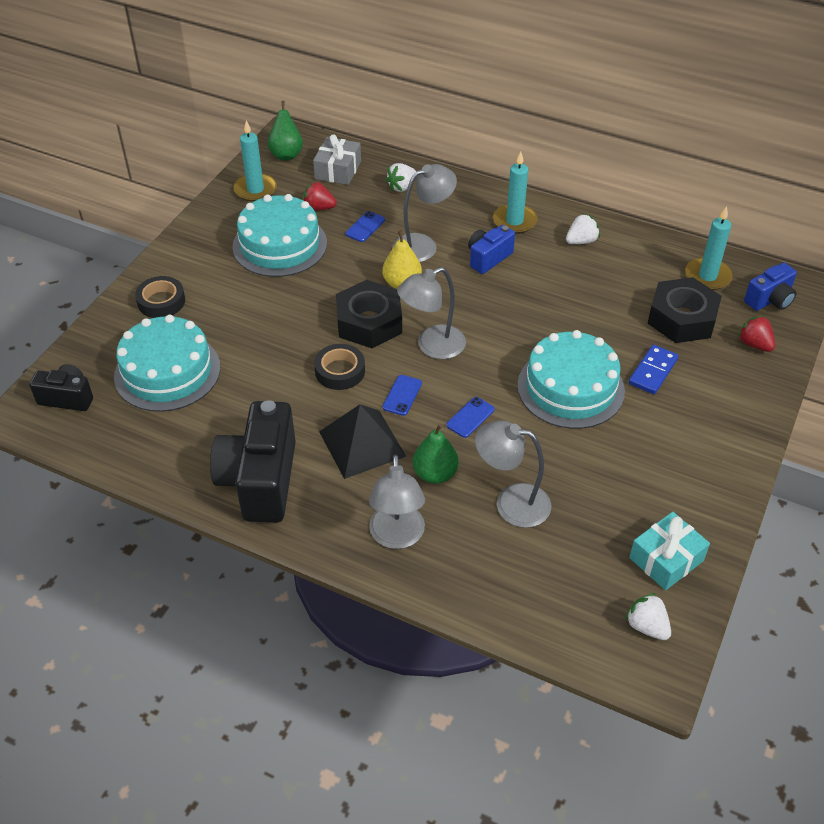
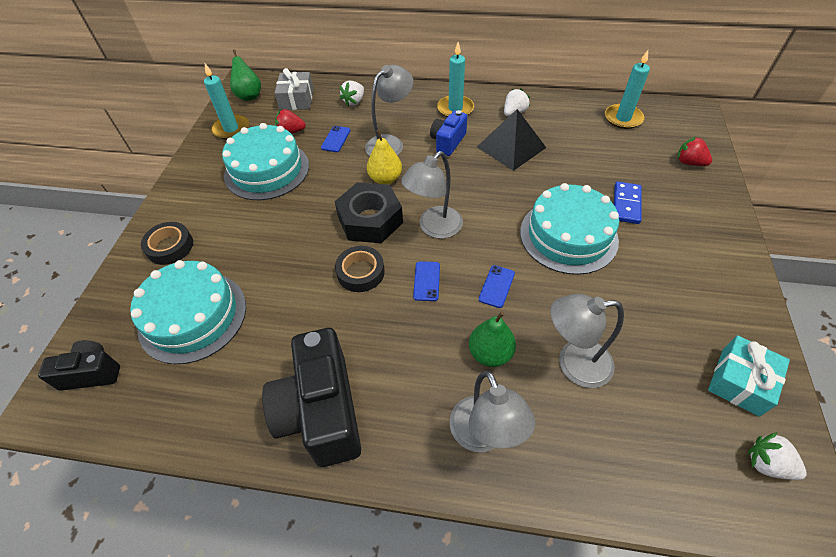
camera: 15 degrees left, 5 degrees up
black pyramid [319,404,406,479] -> black pyramid moved to [477,109,546,171]
black nut [647,277,722,343] -> none
blue camera [744,262,797,311] -> none

